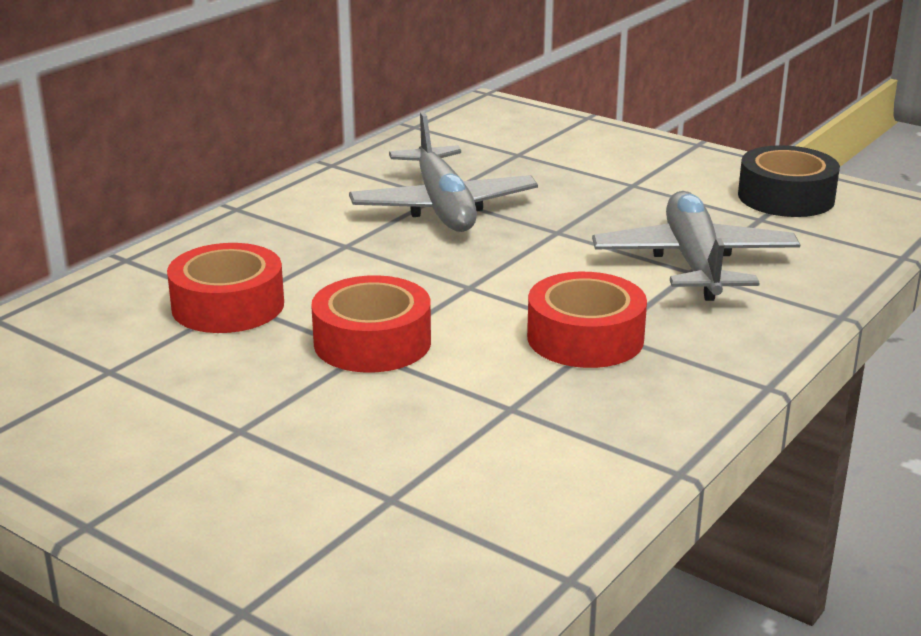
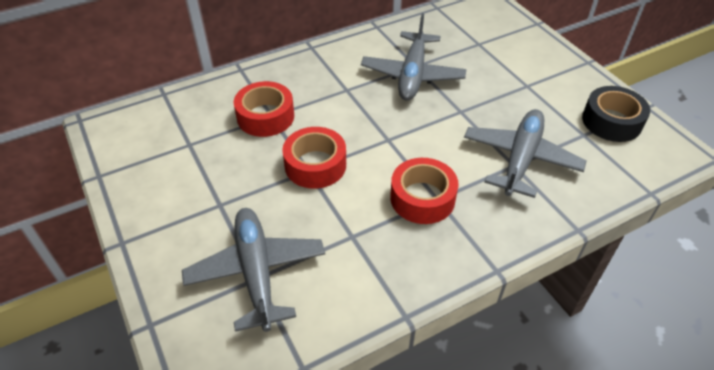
camera: 25 degrees right, 20 degrees up
none -> grey plane [182,208,325,332]

